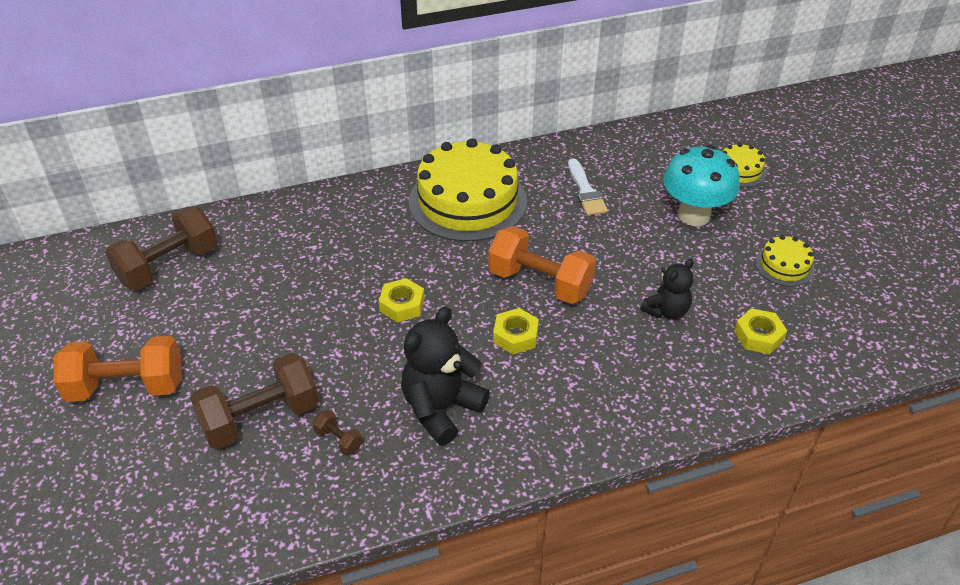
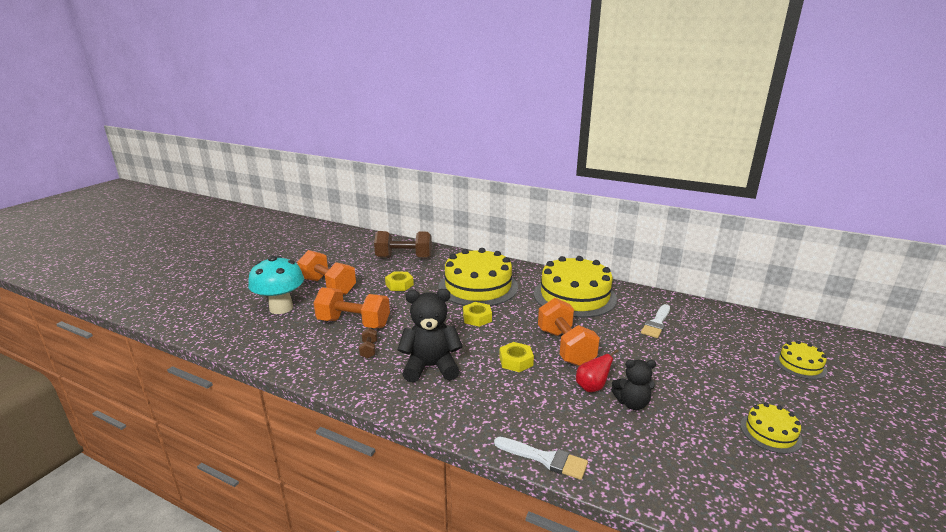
camera: 45 degrees right, 20 degrees down
brown dumbbell [190,353,319,449] -> orange dumbbell [314,287,390,328]
turquoise mushroom [663,145,740,226] -> turquoise mushroom moved to [248,256,304,314]
yellow nut [734,308,787,354] -> yellow nut moved to [385,272,414,291]
none -> yellow cake [439,248,518,306]
none -> white brush [494,437,588,480]
none -> red pear [576,349,619,392]

